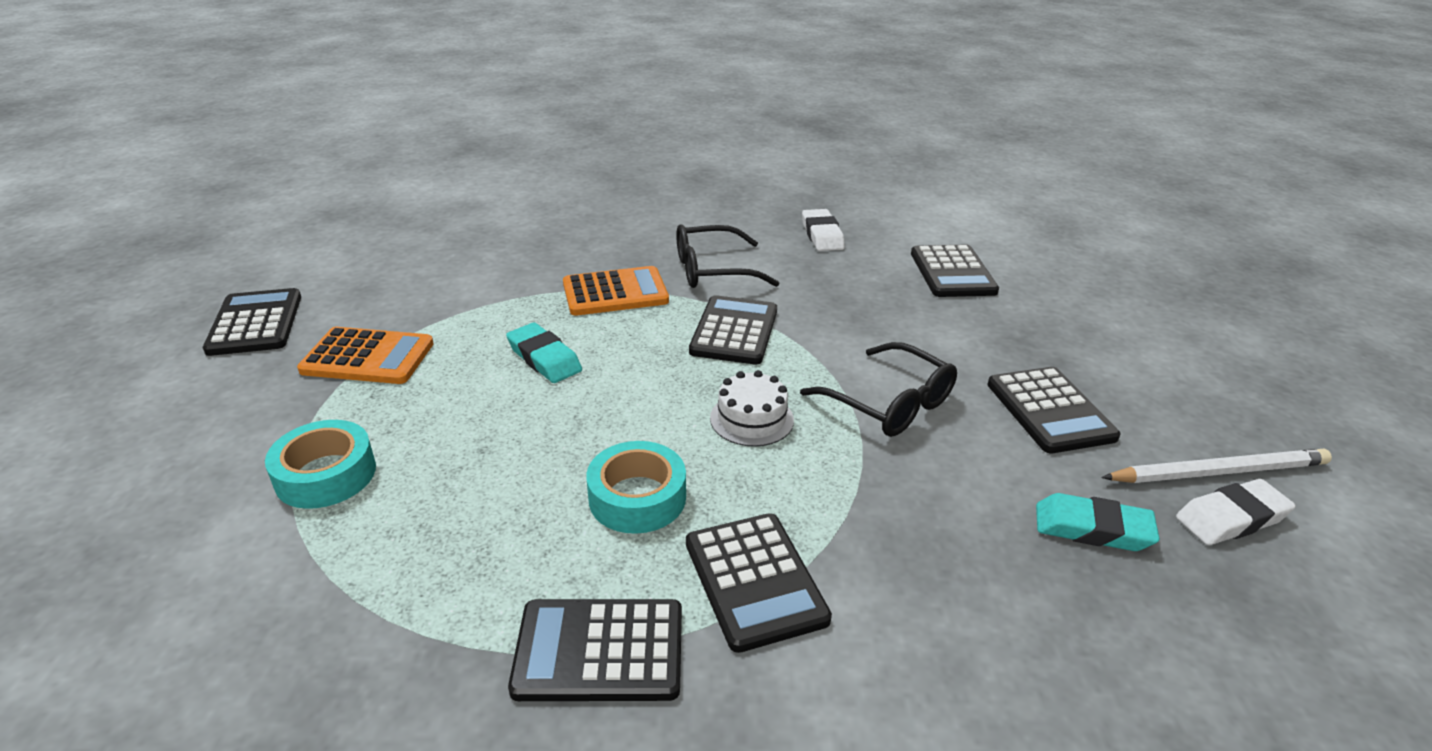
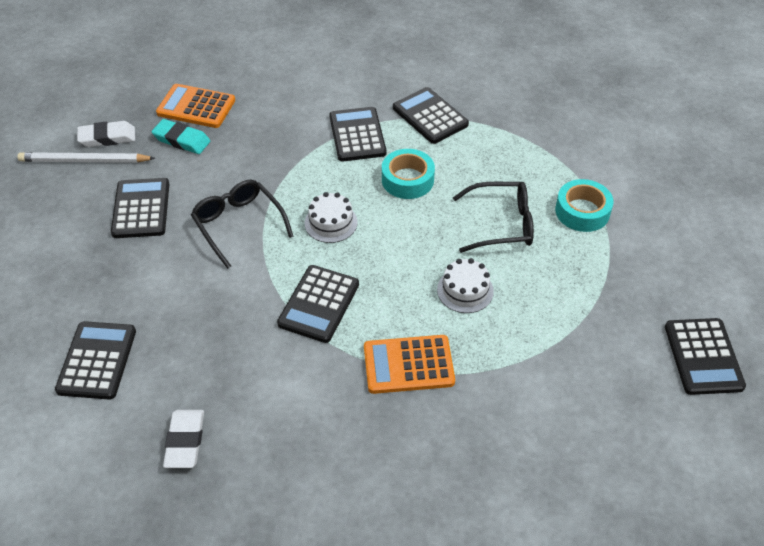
camera: 170 degrees left, 15 degrees up
orange calculator [297,327,434,384] -> orange calculator moved to [156,84,235,128]
turquoise eraser [506,323,582,383] -> white cake [437,258,494,313]
black calculator [508,599,682,701] -> black calculator turned 135 degrees counterclockwise [393,87,469,144]
black glasses [676,224,779,288] -> black glasses moved to [453,182,534,253]

